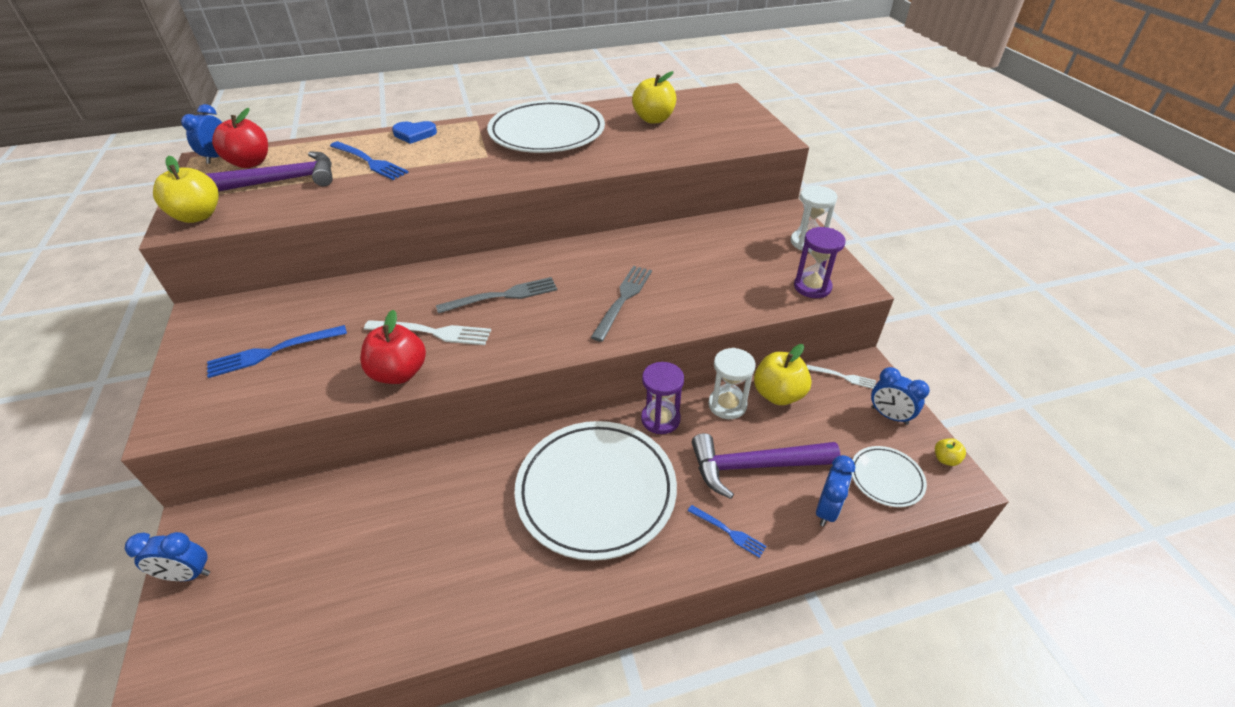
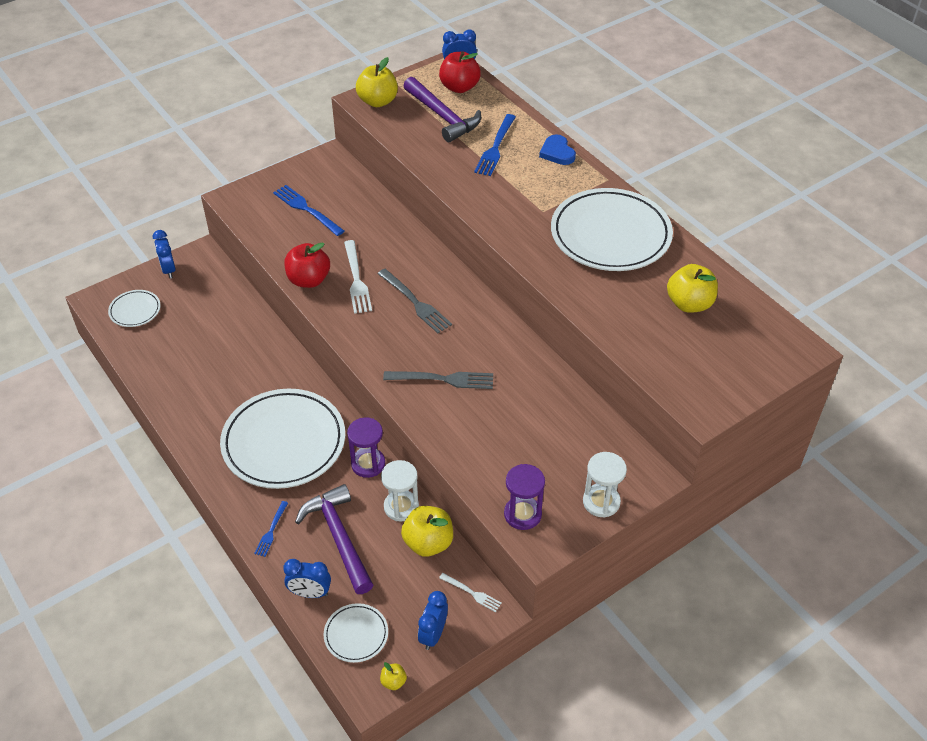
camera: 70 degrees right, 5 degrees up
white fork [807,365,876,389] -> white fork turned 60 degrees counterclockwise [439,573,502,612]
none -> white plate [108,290,161,327]

